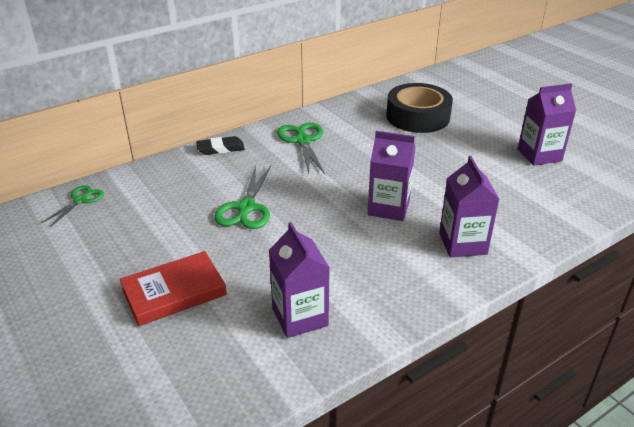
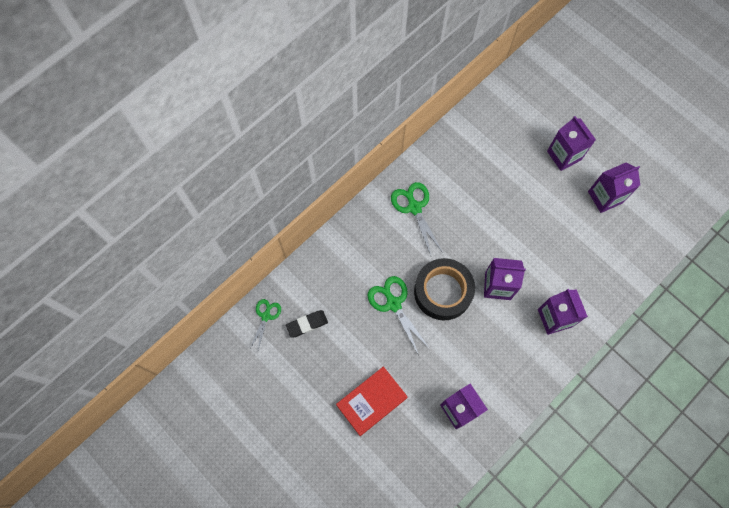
camera: 10 degrees left, 35 degrees up
black eraser [196,136,245,155] -> black eraser moved to [286,310,328,338]
green scissors [214,165,271,229] -> green scissors turned 150 degrees clockwise [367,276,430,354]
black tape [386,83,453,133] -> black tape moved to [414,258,475,320]
none -> purple carton [547,116,596,171]

